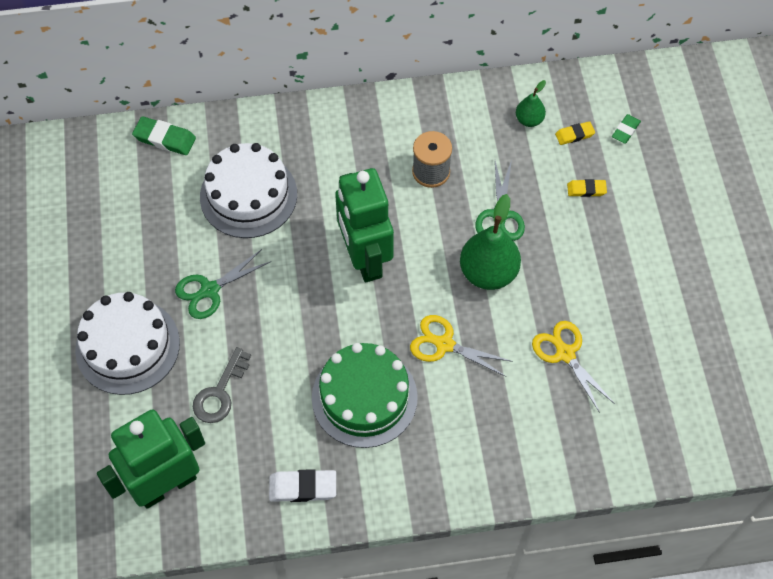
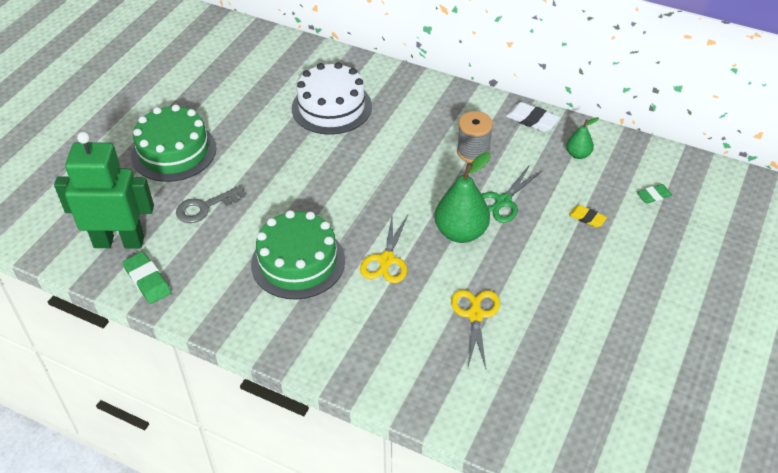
camera: 35 degrees right, 15 degrees down
white cake [75,292,180,395] -> green cake [131,104,216,182]
green eraser [132,116,196,155] -> green eraser moved to [122,252,171,304]
green scissors [175,249,272,319] -> none
white eraser [269,469,336,502] -> white eraser moved to [506,102,560,132]
green robot [335,168,394,282] -> none
yellow scissors [410,315,513,377] -> yellow scissors turned 135 degrees counterclockwise [360,216,408,283]
yellow eraser [555,121,595,145] -> none

